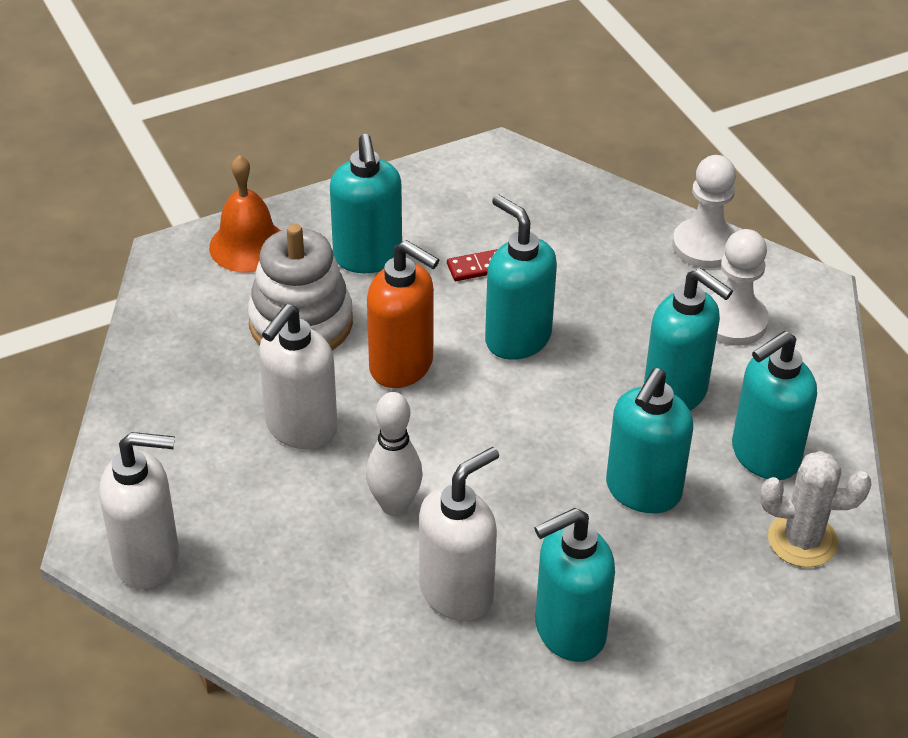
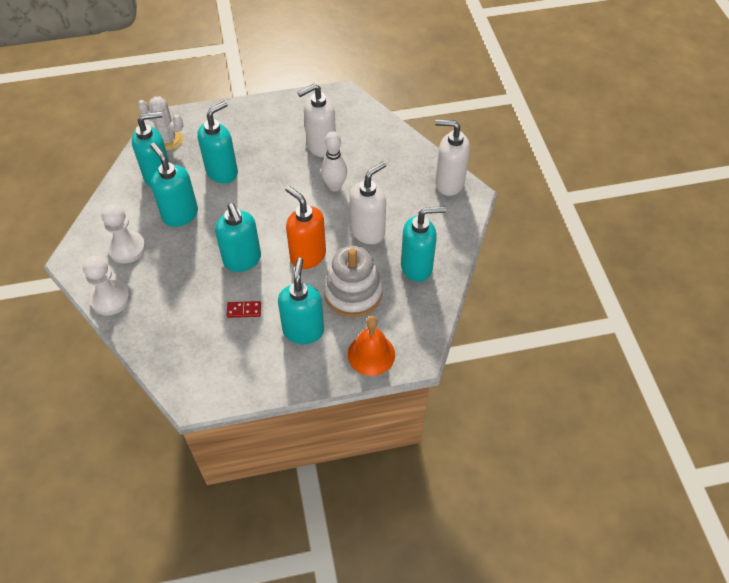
camera: 165 degrees left, 10 degrees up
turquoise soap dispenser [534,508,615,662] -> turquoise soap dispenser moved to [401,206,446,282]

